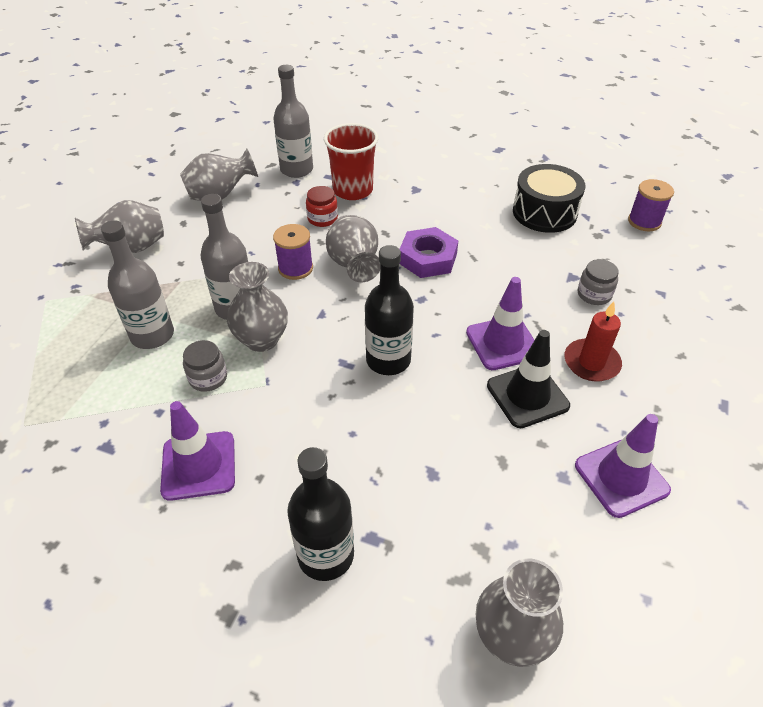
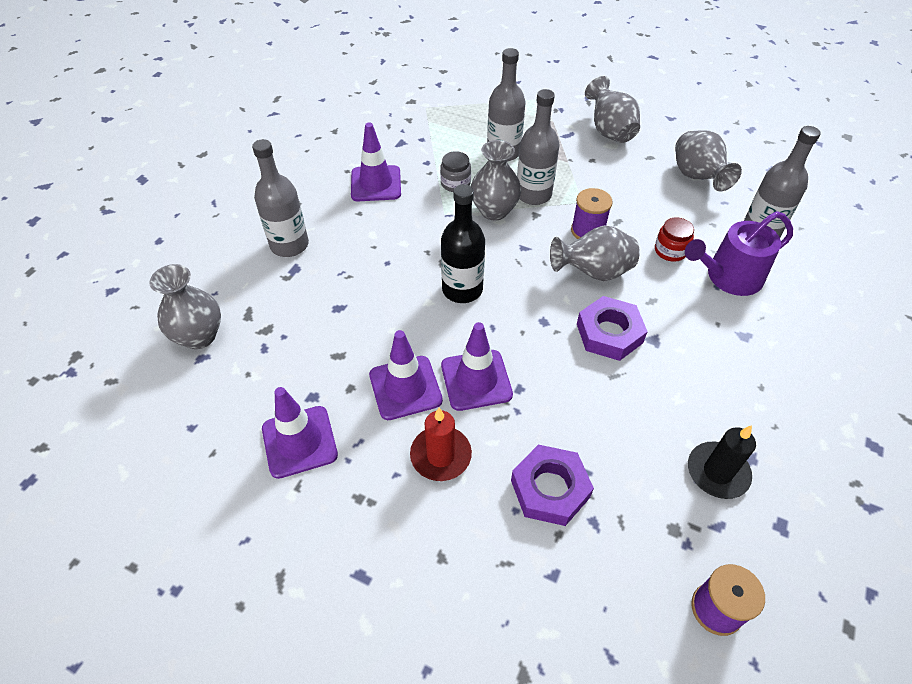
camera: 95 degrees right, 5 degrees up
black bottle [287,447,354,581] -> grey bottle [252,139,309,257]
red cup [324,123,378,200] -> purple watering can [685,211,793,296]
black traffic cone [487,330,570,428] -> purple traffic cone [369,330,443,420]
black drum [513,164,585,233] -> black candle [688,425,756,499]
grey jar [578,259,619,305] -> purple nut [511,445,594,526]

